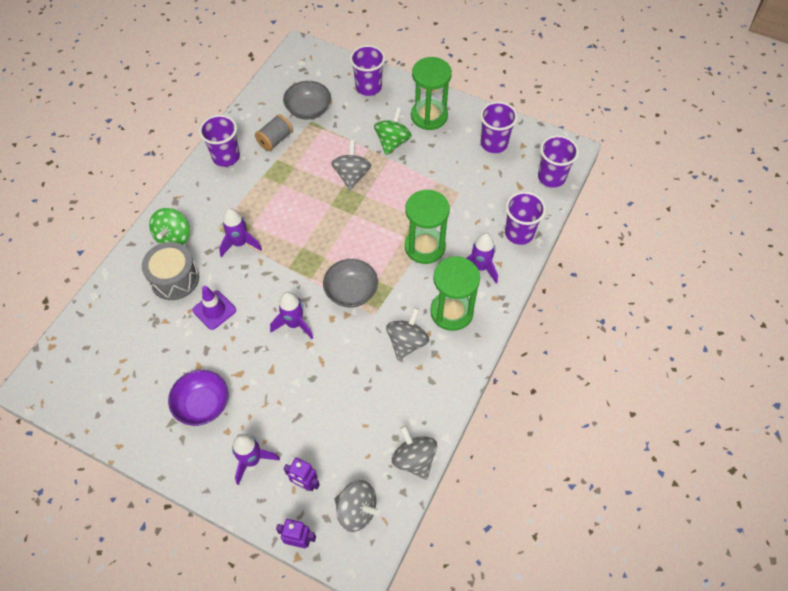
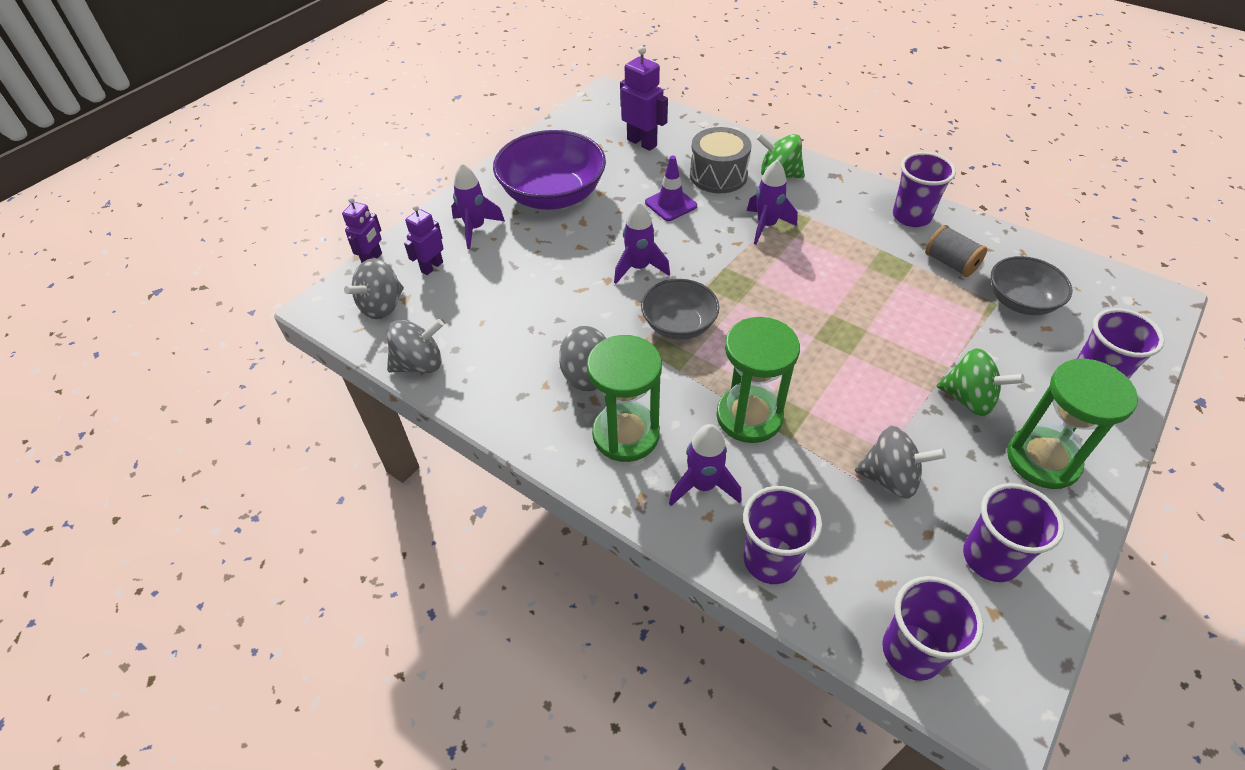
camera: 100 degrees right, 10 degrees down
purple bowl [168,370,228,426] -> purple bowl [493,130,606,210], size x1.68
grey spinning top [331,140,371,190] -> grey spinning top moved to [855,426,946,499]
none -> purple robot [620,46,668,151]

